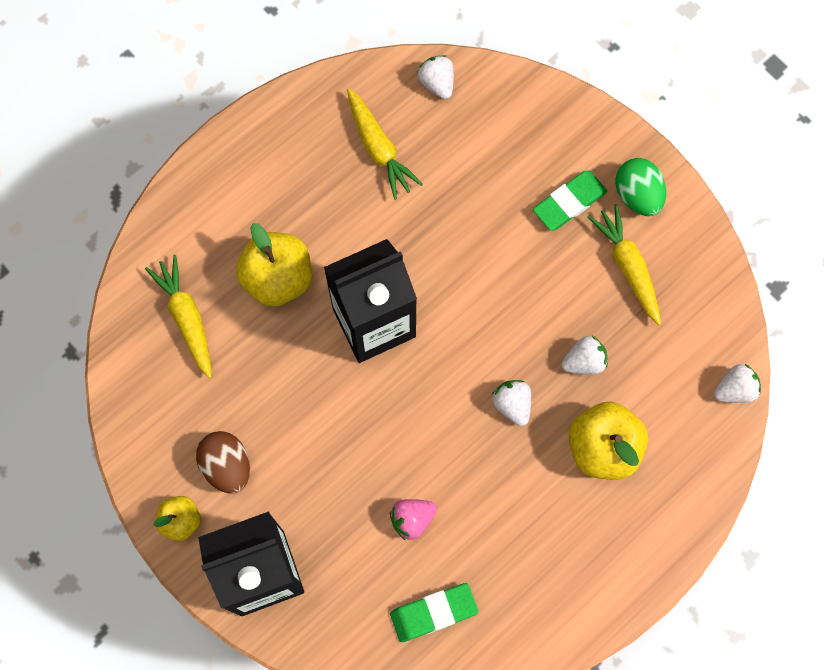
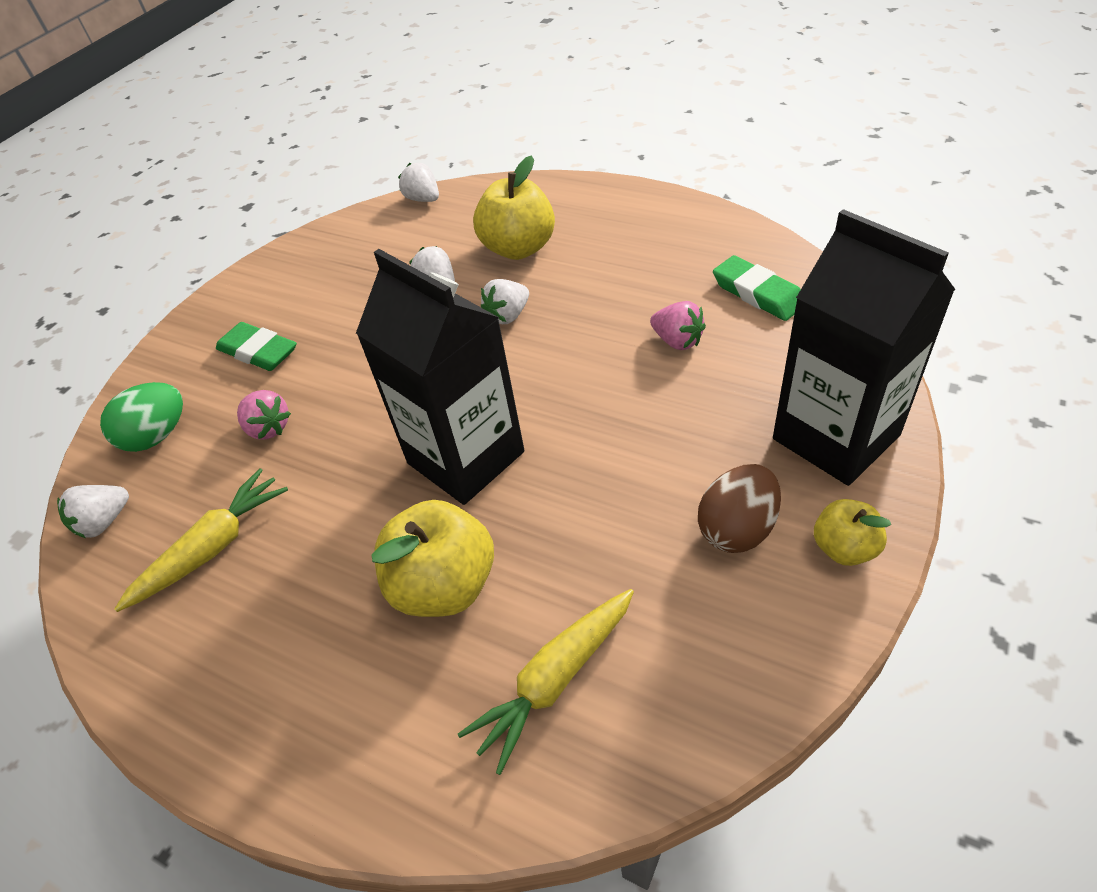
camera: 105 degrees left, 25 degrees down
yellow carrot [587,204,661,325] -> none
green egg [615,158,666,216] -> green egg moved to [100,382,183,452]
none -> pink strawberry [237,390,291,440]

